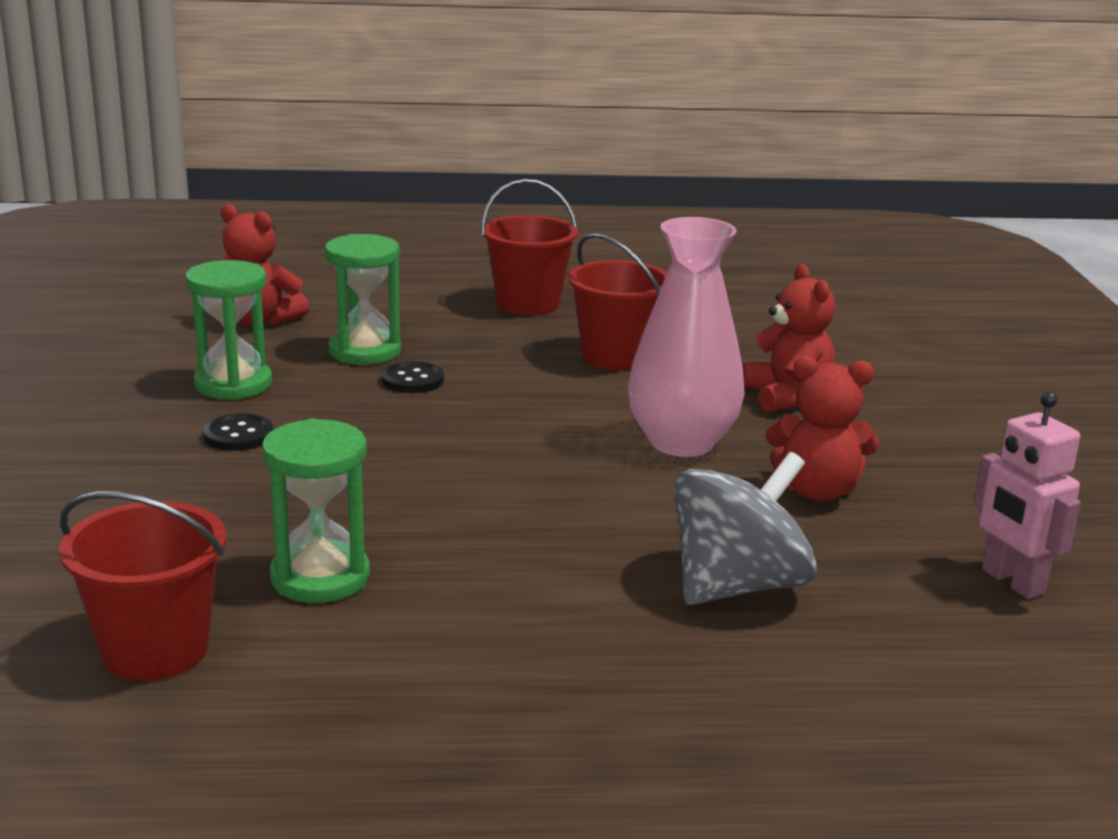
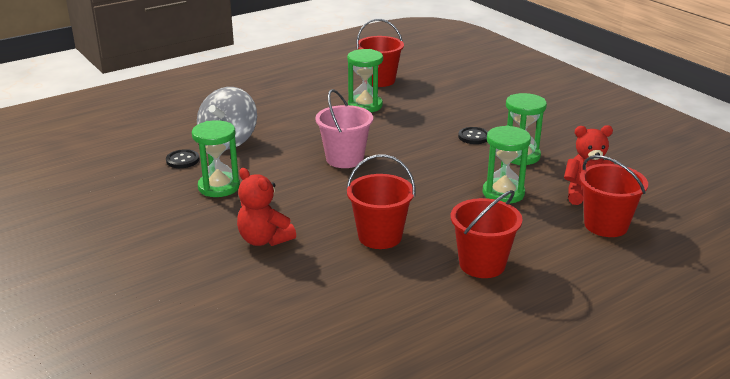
camera: 150 degrees right, 5 degrees up
black button [381,361,444,393] -> black button moved to [166,149,199,168]
pink vase [628,217,745,457] -> none
red teddy bear [766,356,879,501] -> green hourglass [192,120,240,197]
pink robot [973,392,1081,599] -> none
none -> pink bucket [315,89,373,168]
none -> red bucket [580,155,648,237]

